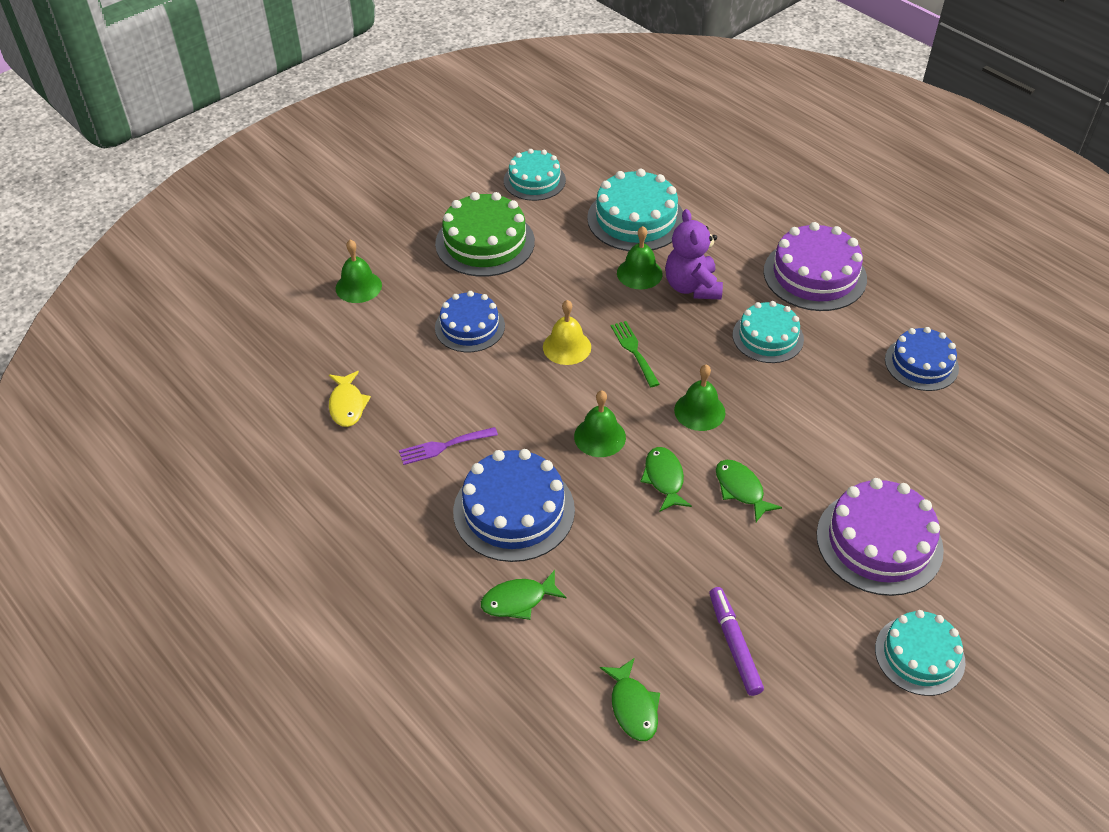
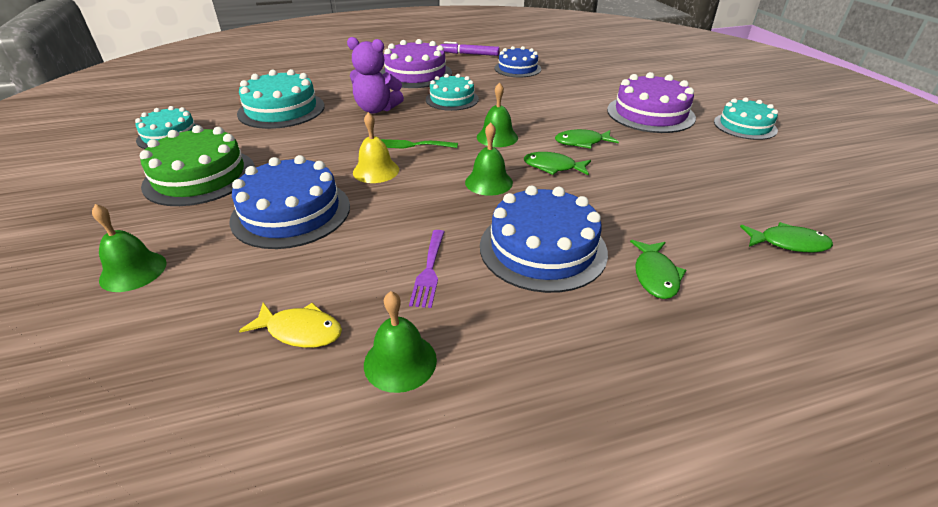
camera: 65 degrees left, 10 degrees down
blue cake [435,291,505,352] -> blue cake [230,155,350,249], size x1.52
green bell [617,226,663,289] -> green bell moved to [364,291,437,393]
purple marker [709,587,764,696] -> purple marker moved to [441,42,500,56]

